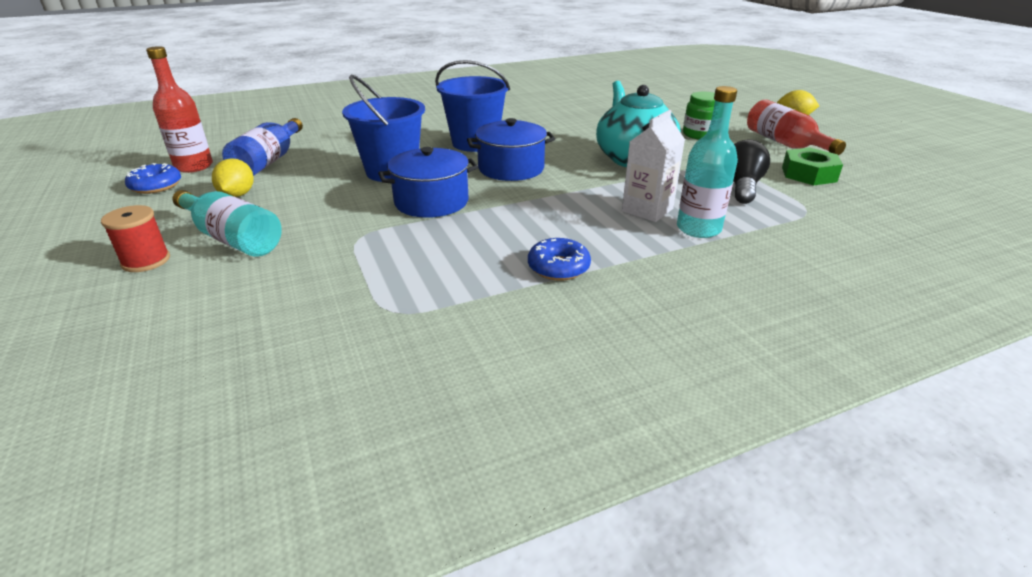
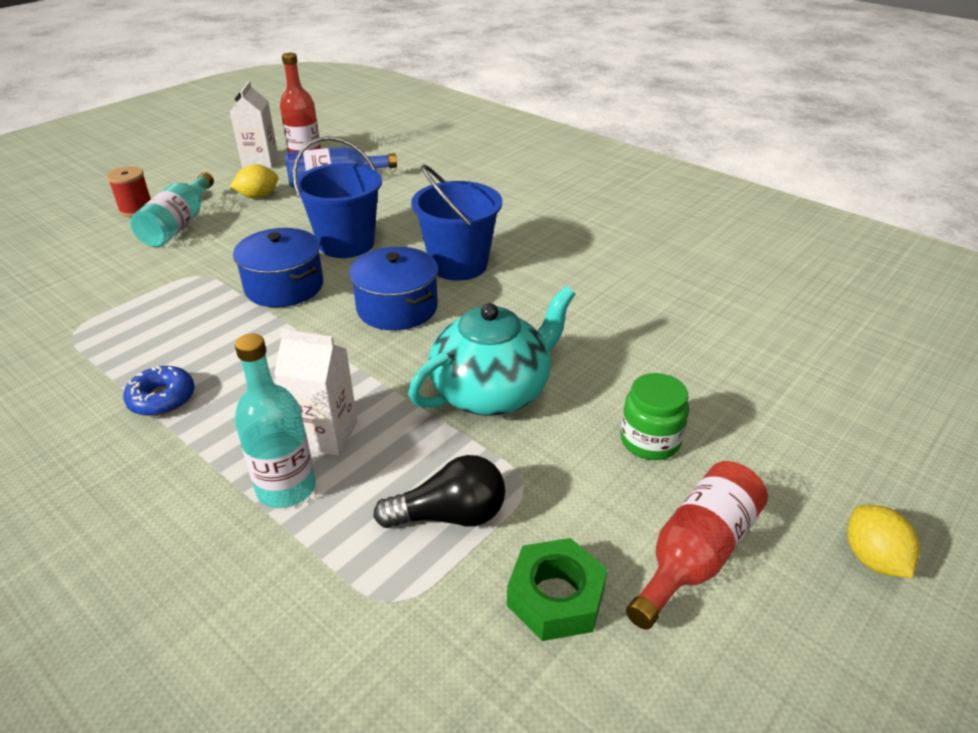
camera: 65 degrees right, 5 degrees up
blue donut [125,163,181,194] -> white carton [230,81,278,168]

